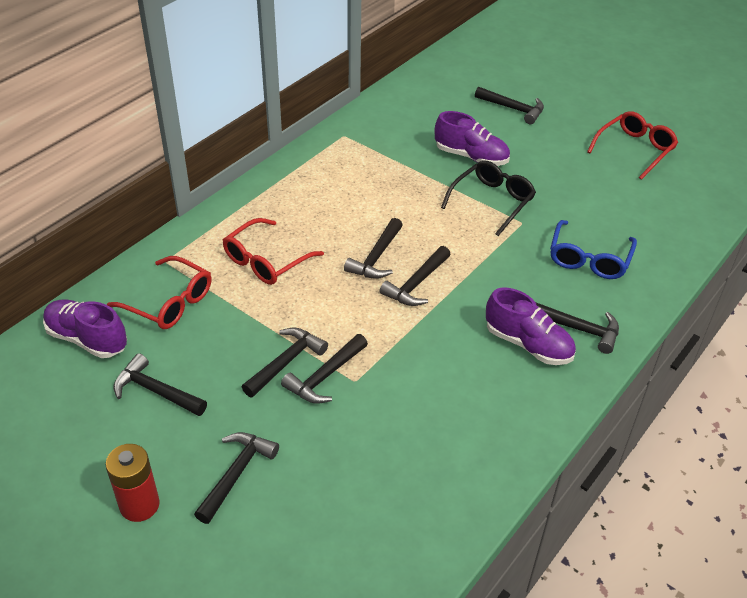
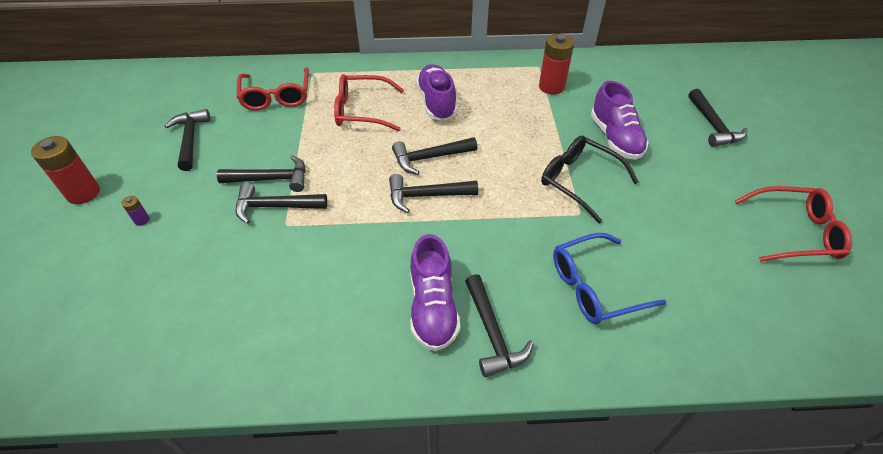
camera: 50 degrees right, 5 degrees up
purple shoe [43,299,127,358] -> purple shoe moved to [416,64,457,121]
black hammer [194,432,279,524] -> purple battery [121,196,150,226]
black glasses [441,161,536,236] -> black glasses turned 135 degrees counterclockwise [541,136,639,224]
none -> red battery [539,34,574,94]

